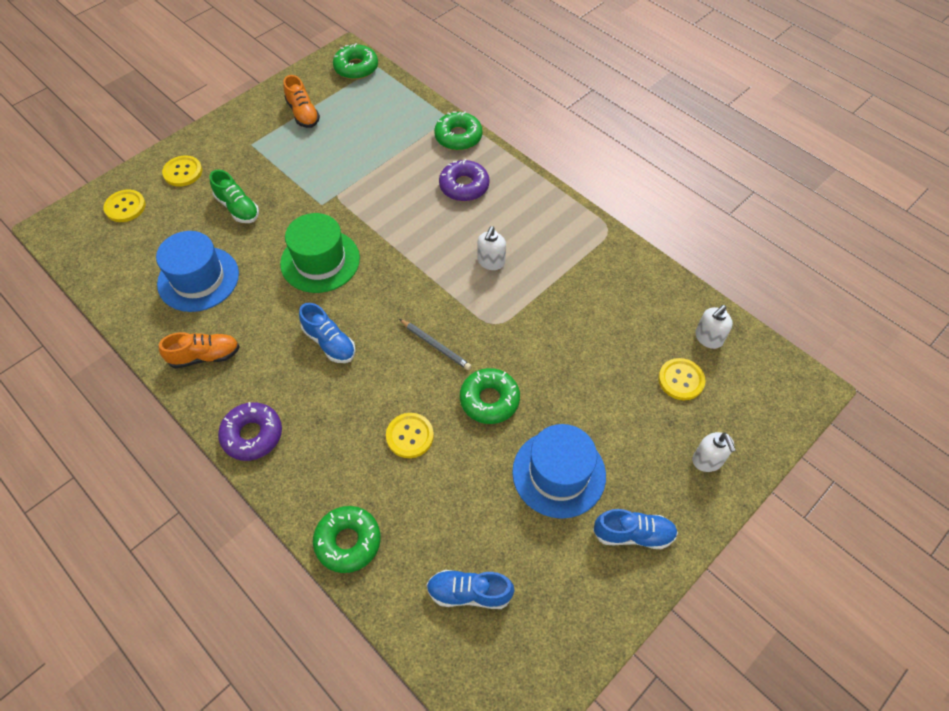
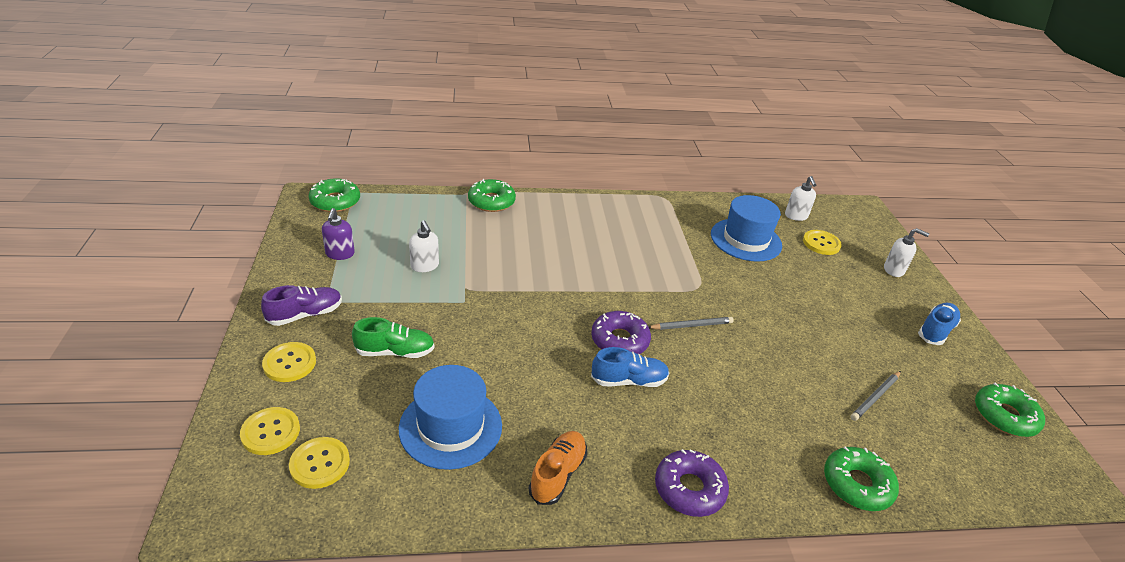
camera: 55 degrees left, 20 degrees down
green hat [280,213,360,293] -> none
orange shoe [283,75,320,128] -> purple soap dispenser [322,208,355,260]
yellow button [386,413,434,458] -> yellow button moved to [289,437,350,489]
blue shoe [426,570,514,609] -> none
purple donut [439,159,489,201] -> purple donut moved to [591,311,651,354]
green donut [460,368,520,424] -> green donut moved to [975,383,1045,437]
white soap dispenser [477,226,506,270] -> white soap dispenser moved to [409,220,439,272]
blue hat [512,424,606,519] -> blue hat moved to [711,195,782,262]
none -> purple shoe [261,285,342,326]
none -> grey pencil [851,371,901,421]

